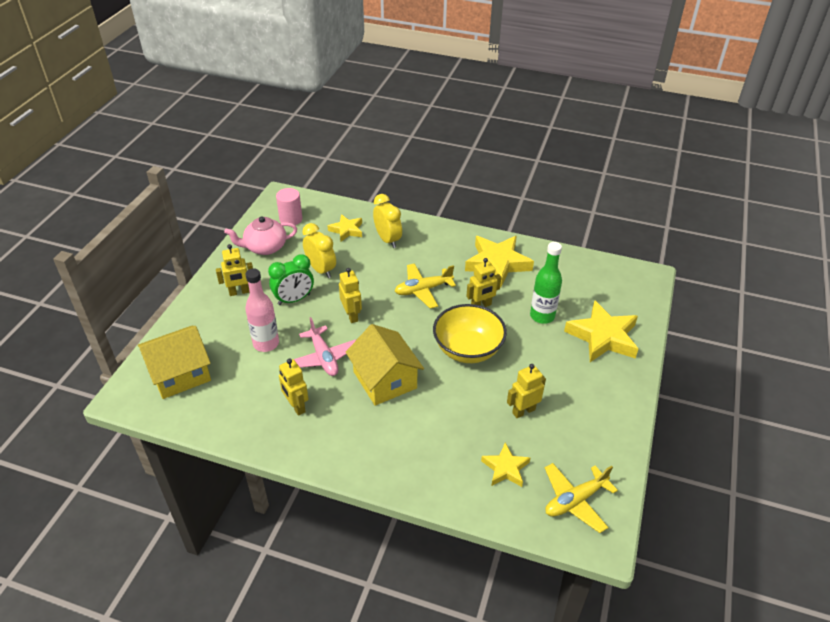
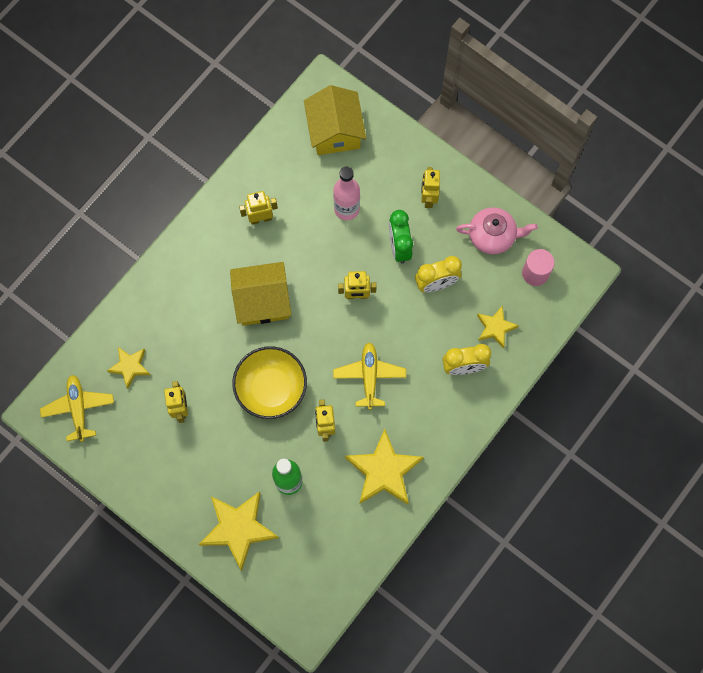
camera: 110 degrees right, 30 degrees up
pink teapot [224,216,297,255] -> pink teapot turned 90 degrees clockwise [456,207,538,254]
pink plane [294,317,356,376] -> none

